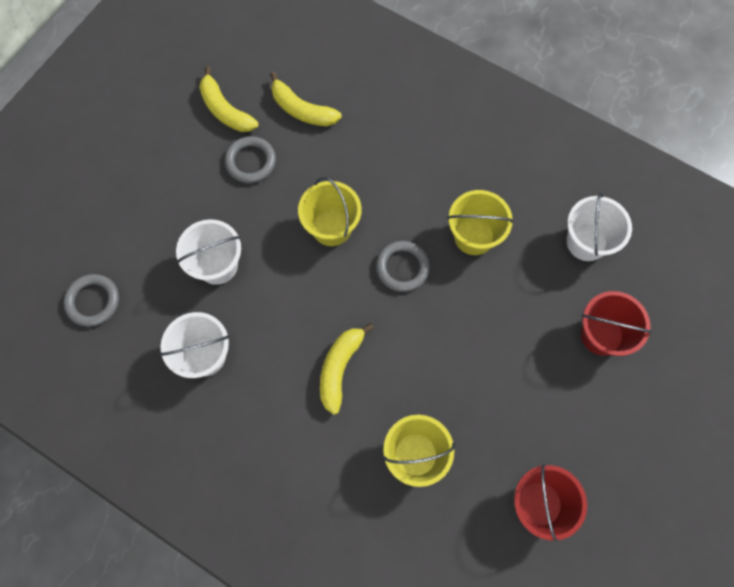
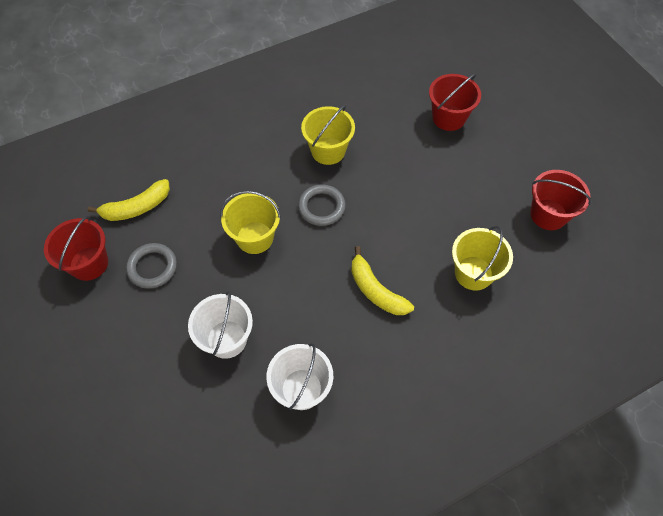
camera: 60 degrees left, 10 degrees down
grey ring [63,274,119,327] -> none
yellow banana [199,66,258,132] -> red bucket [44,216,108,281]
white bucket [567,192,632,261] -> none

